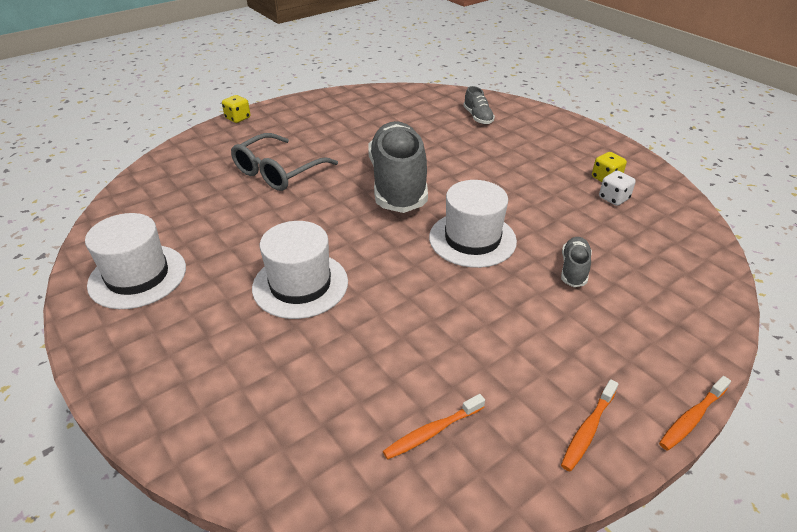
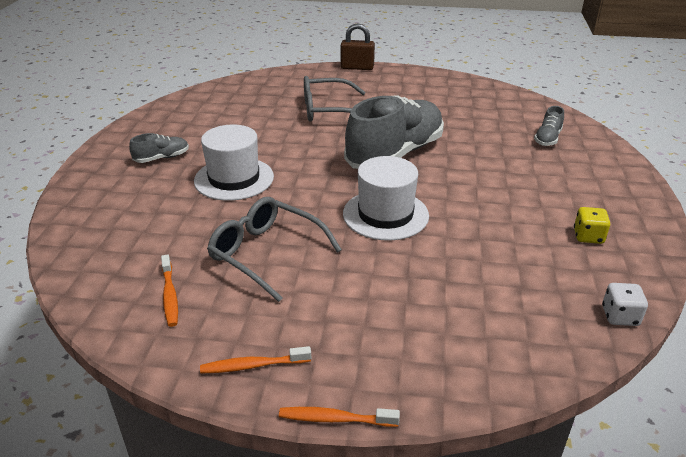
camera: 45 degrees right, 5 degrees down
white hat [85,213,186,309] -> none
yellow dice [222,95,251,123] -> brown padlock [341,23,375,70]
orange toothbrush [383,394,485,460] -> orange toothbrush turned 120 degrees counterclockwise [161,255,178,327]
grey shoe [561,237,592,287] -> grey shoe moved to [129,133,189,163]
white dice [599,171,636,206] -> white dice moved to [602,283,648,326]
none -> grey glasses [207,197,342,302]

